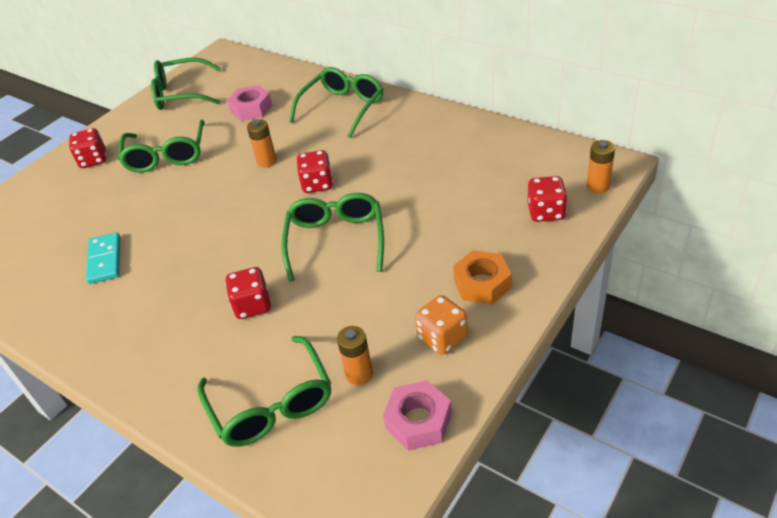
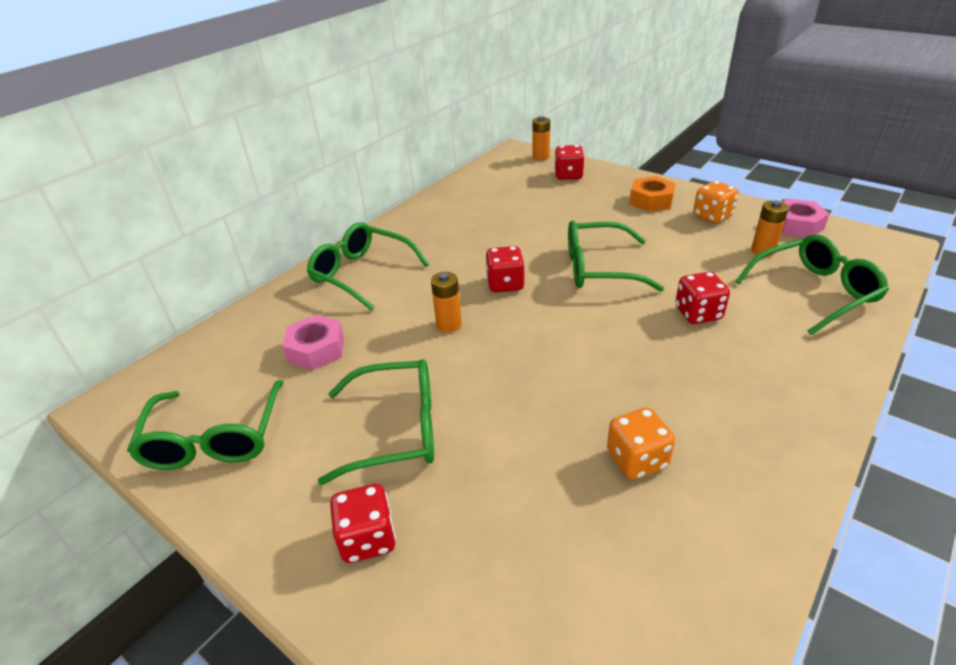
camera: 90 degrees left, 5 degrees down
turquoise domino [86,232,120,284] -> orange dice [607,407,675,480]

